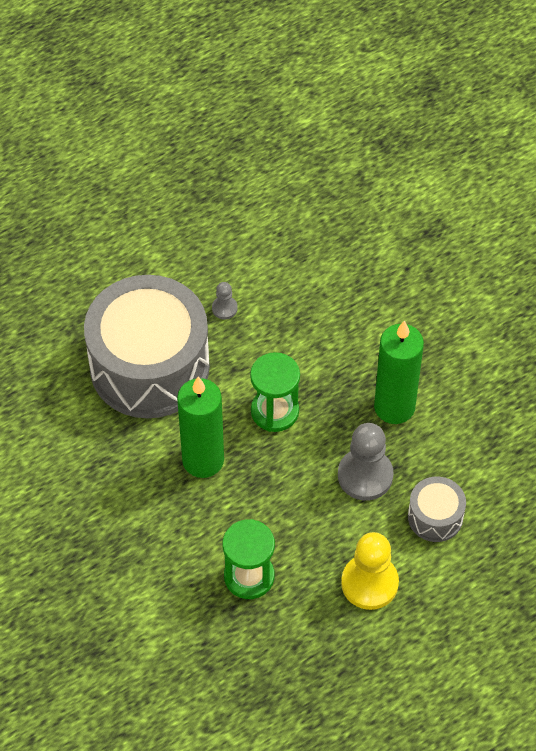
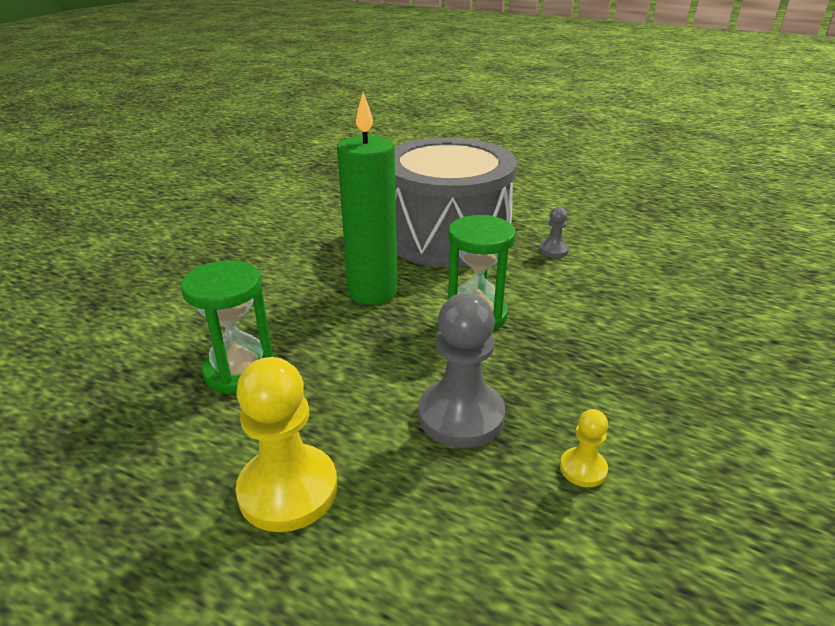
camera: 60 degrees right, 25 degrees down
green candle [374,320,424,424] -> none
grey drum [408,477,466,542] -> none
none -> yellow pawn [560,409,608,487]

